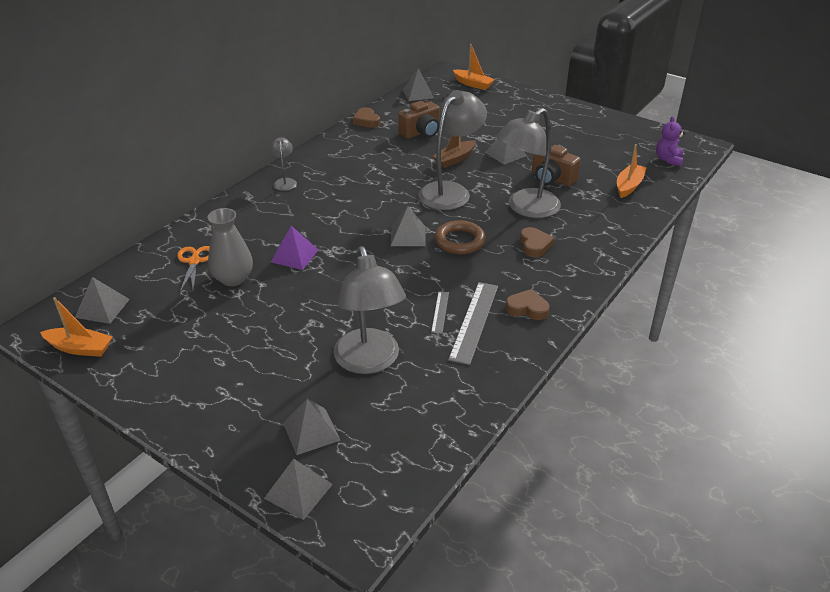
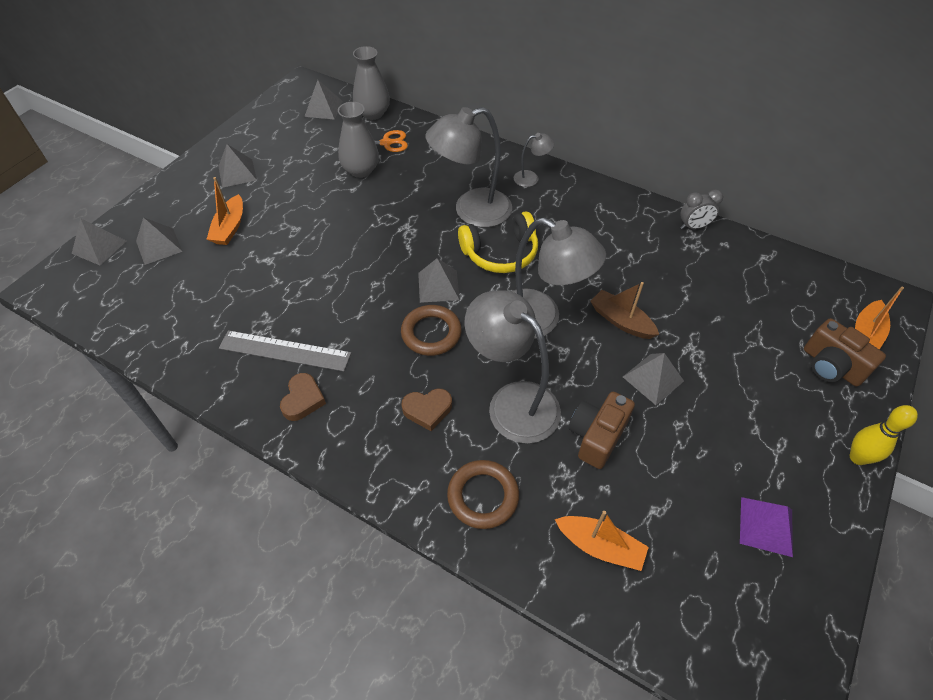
camera: 85 degrees right, 15 degrees up
orange boat [40,297,112,357] -> orange boat moved to [207,177,243,245]
purple pyramid [271,226,318,270] -> purple pyramid moved to [740,497,793,557]
grey lamp [334,246,406,374] -> grey lamp moved to [425,107,512,227]
brown heart [353,107,380,128] -> grey clock [680,189,723,229]
brown camera [398,101,440,139] -> brown camera moved to [804,318,886,387]
grey pyramid [403,68,434,101] -> grey pyramid moved to [218,144,257,188]
grey ruler [431,291,449,334] -> none
purple teddy bear [656,116,685,167] -> none
none -> grey vase [353,46,390,120]
none -> brown ring [447,460,519,529]
none -> yellow headphones [458,211,538,273]
none -> yellow bowling pin [850,405,918,465]

